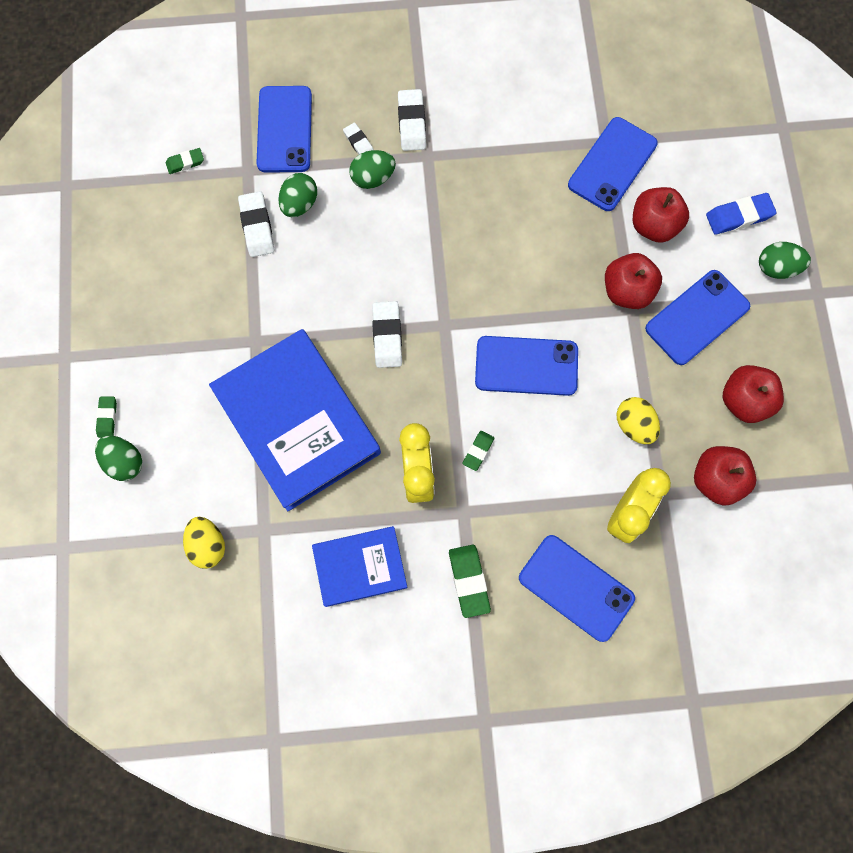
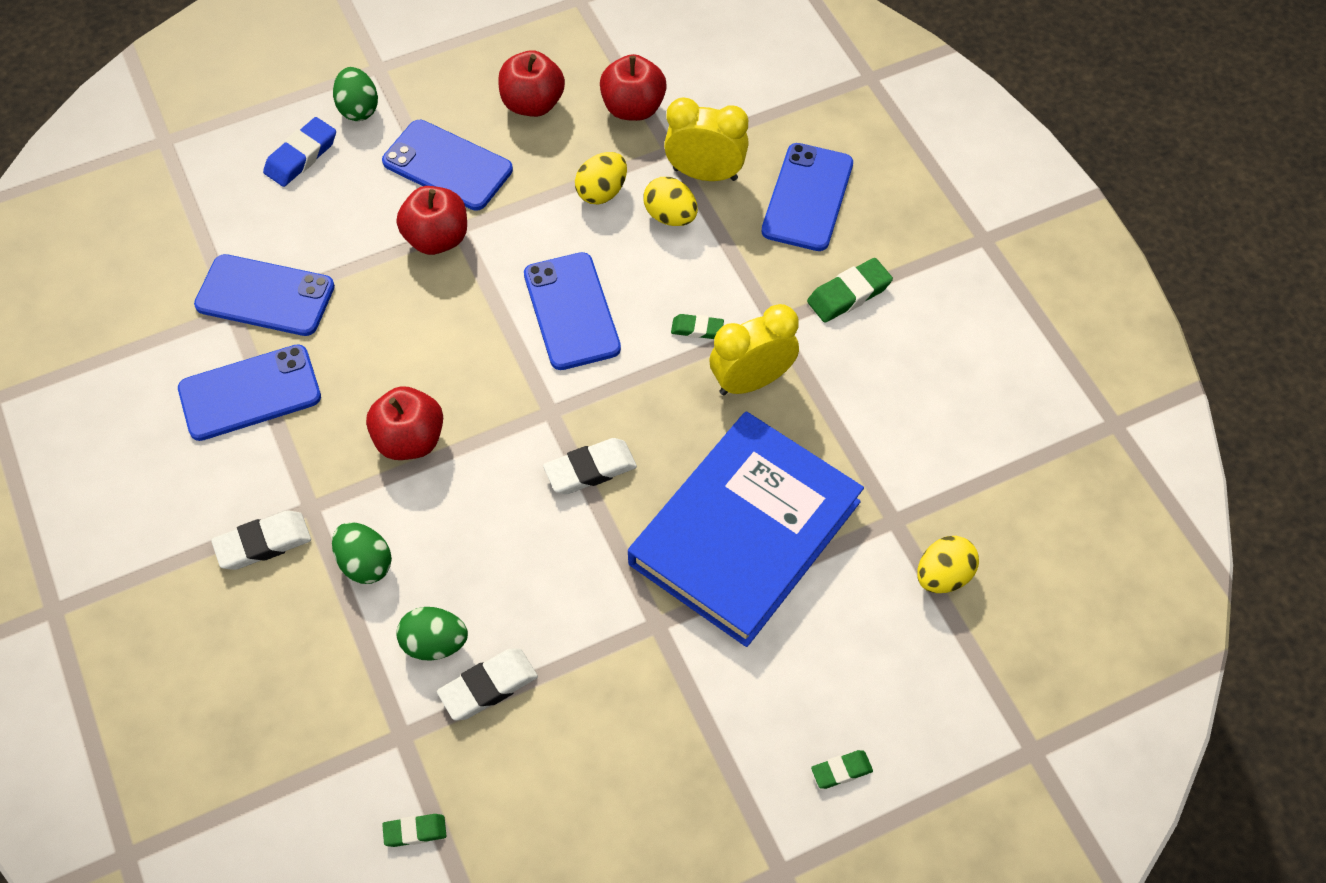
camera: 110 degrees left, 15 degrees down
green egg [95,436,142,481] -> none
green eraser [166,148,204,174] -> green eraser turned 60 degrees counterclockwise [382,814,446,847]
blue phone [257,86,312,173] -> blue phone moved to [178,344,321,441]
blue book [312,526,408,607] -> none
white eraser [343,123,374,155] -> none
red apple [633,187,689,243] -> red apple moved to [366,386,443,460]
blue eraser [706,193,777,235] -> blue eraser turned 75 degrees clockwise [263,117,336,187]
none -> yellow egg [643,177,698,226]

